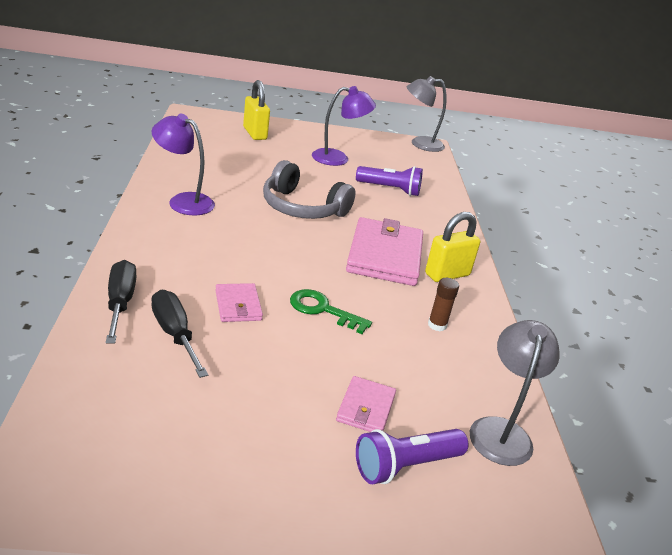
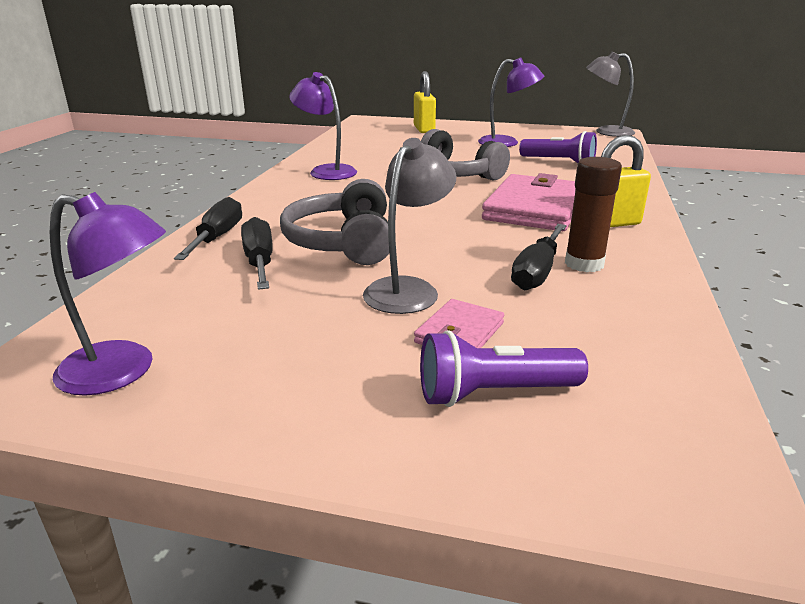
camera: 20 degrees right, 5 degrees down
pink wallet [215,283,263,322] -> grey headphones [280,179,389,265]
green key [290,289,372,334] -> none
brown glue stick [428,278,459,331] -> brown glue stick [565,157,622,272], size x1.56
grey lamp [470,320,560,466] -> grey lamp moved to [363,138,457,314]
none -> purple lamp [50,192,166,396]
none -> black screwdriver [511,224,567,291]

